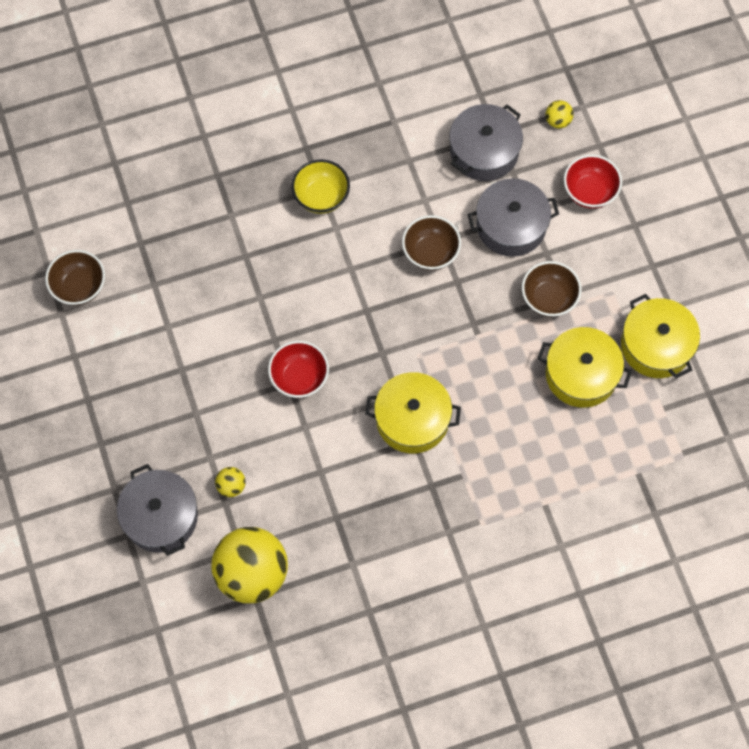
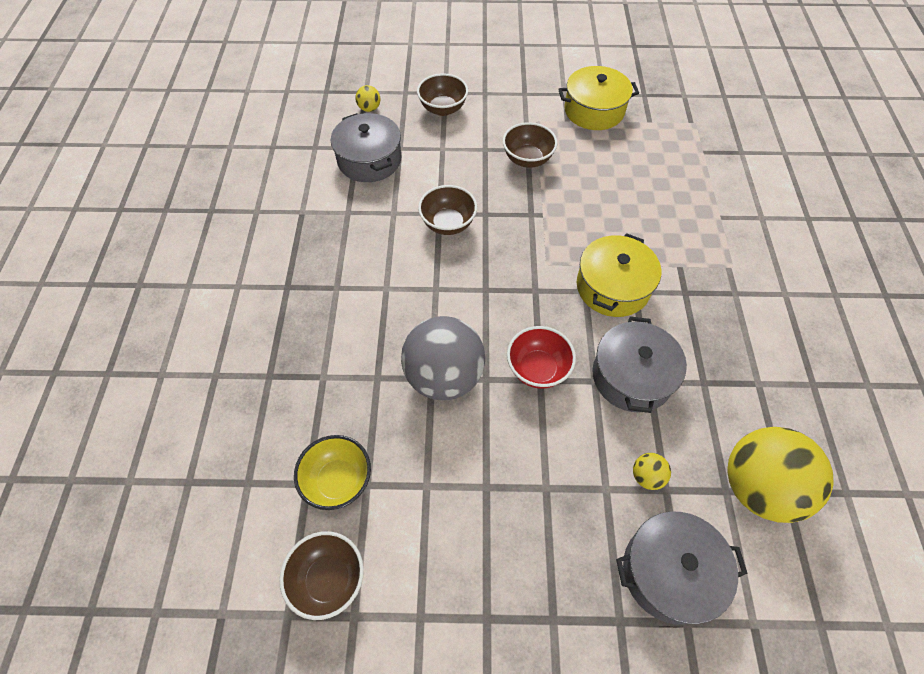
camera: 70 degrees left, 10 degrees down
yellow bowl [291,159,350,214] -> yellow bowl moved to [294,435,371,510]
grey pot [468,178,559,257] -> grey pot moved to [592,316,687,413]
yellow pot [537,327,632,408] -> none
red bowl [564,155,622,209] -> brown bowl [417,73,468,116]
none -> grey ball [401,316,485,400]

